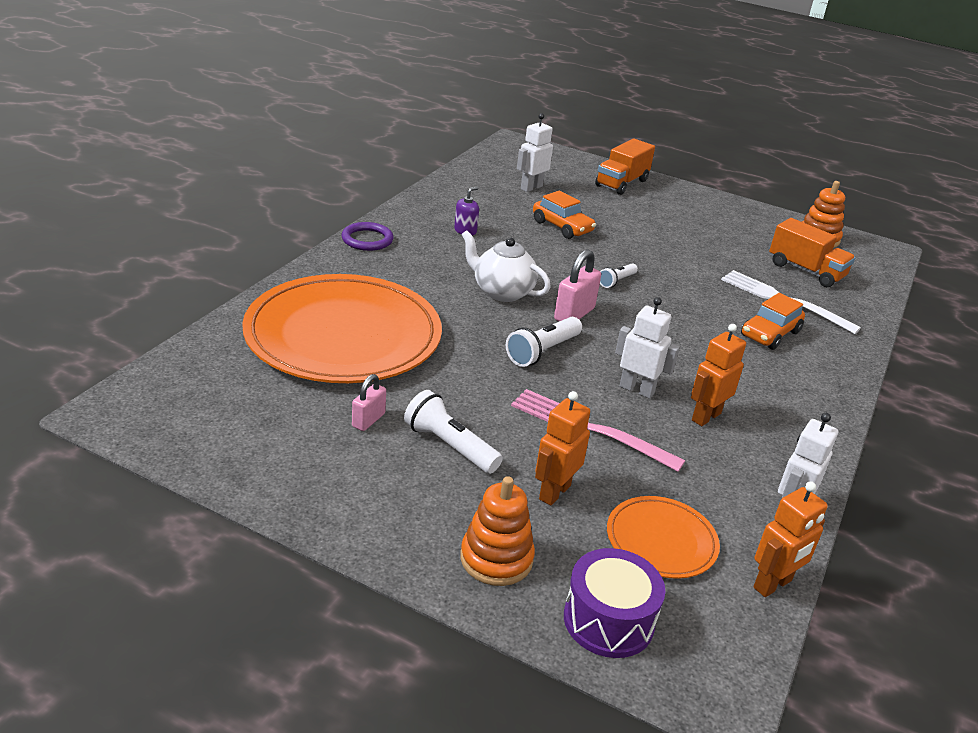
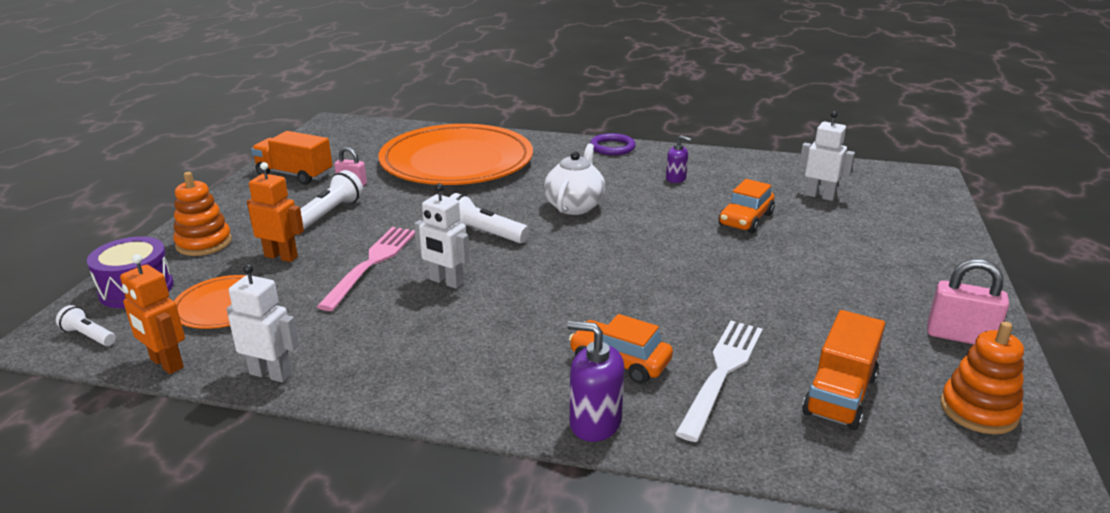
camera: 80 degrees right, 5 degrees down
pink padlock [554,249,601,321] -> pink padlock moved to [927,259,1009,345]
orange truck [595,138,655,195] -> orange truck moved to [251,131,333,185]
white flashlight [600,263,638,288] -> white flashlight moved to [56,305,116,346]
white robot [615,297,680,399] -> white robot turned 105 degrees clockwise [414,183,470,289]
orange robot [691,324,746,426] -> none
none -> purple soap dispenser [567,321,625,442]

